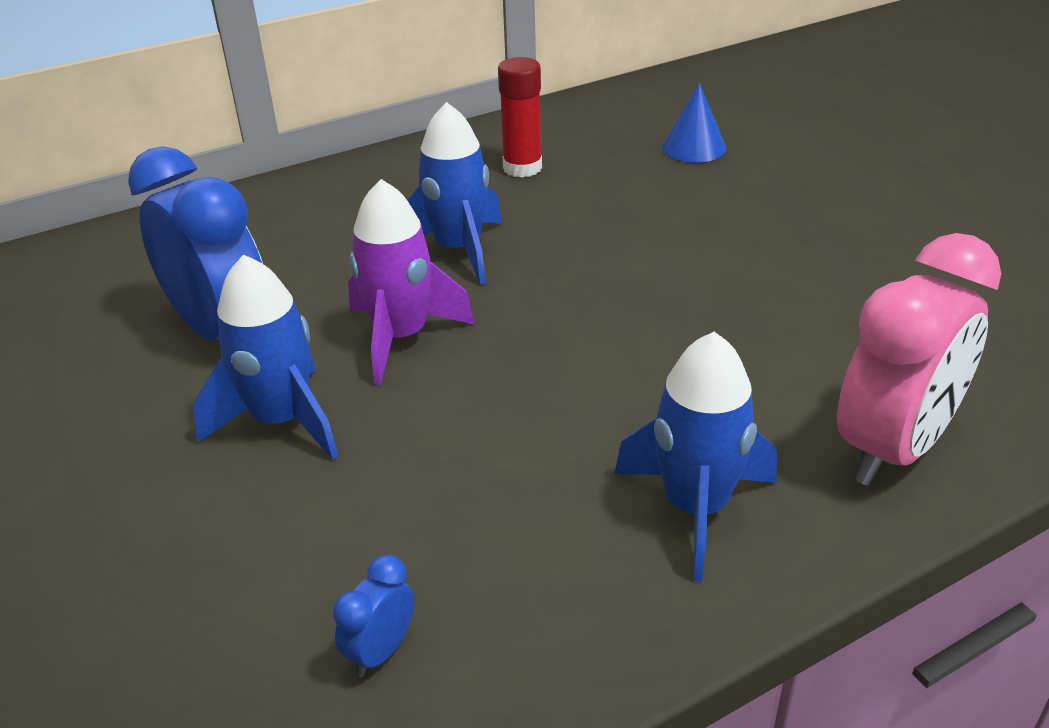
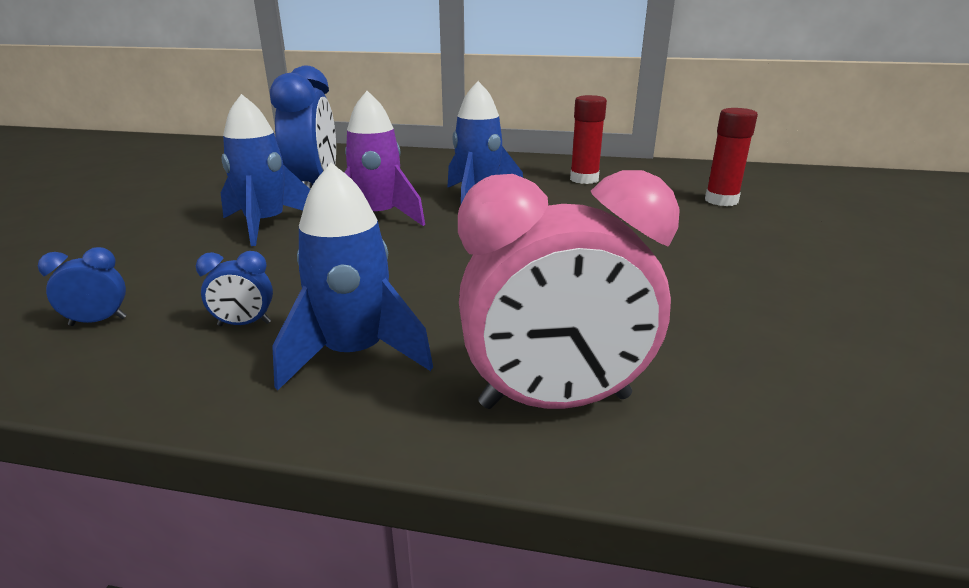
camera: 40 degrees right, 10 degrees down
blue cone [662,83,726,162] -> red glue stick [705,108,758,206]
none -> blue clock [196,251,273,326]

